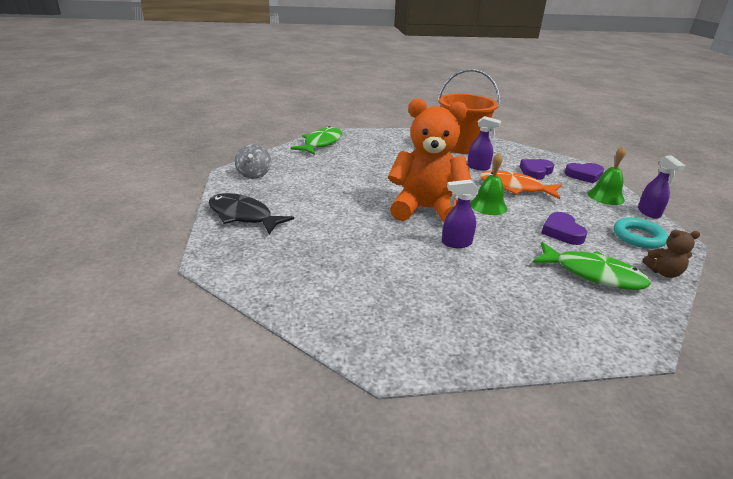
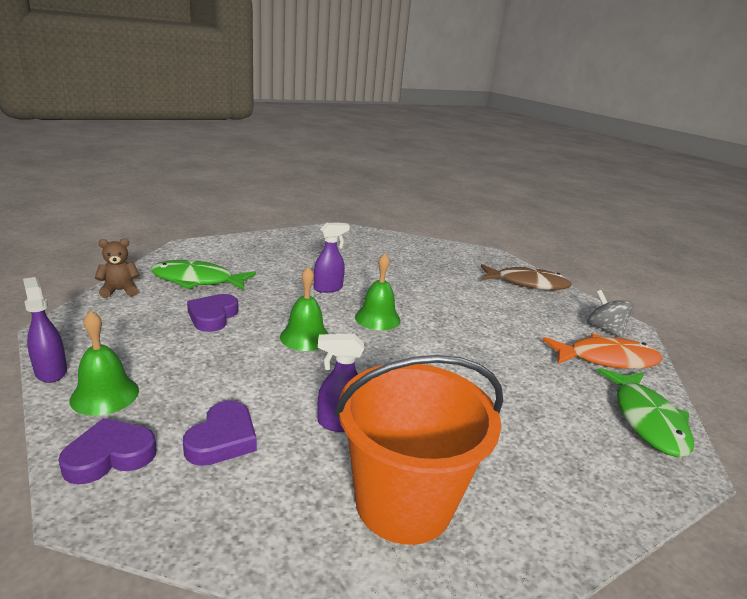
camera: 155 degrees right, 5 degrees down
black fish [209,193,294,234] -> brown fish [481,264,572,290]
orange teddy bear [388,98,471,223] -> green bell [355,253,401,330]
orange fish [480,170,562,199] -> orange fish moved to [543,334,663,369]
purple heart [541,212,587,245] -> purple heart turned 135 degrees counterclockwise [187,294,238,332]
turquoise ring [614,218,668,249] -> none

